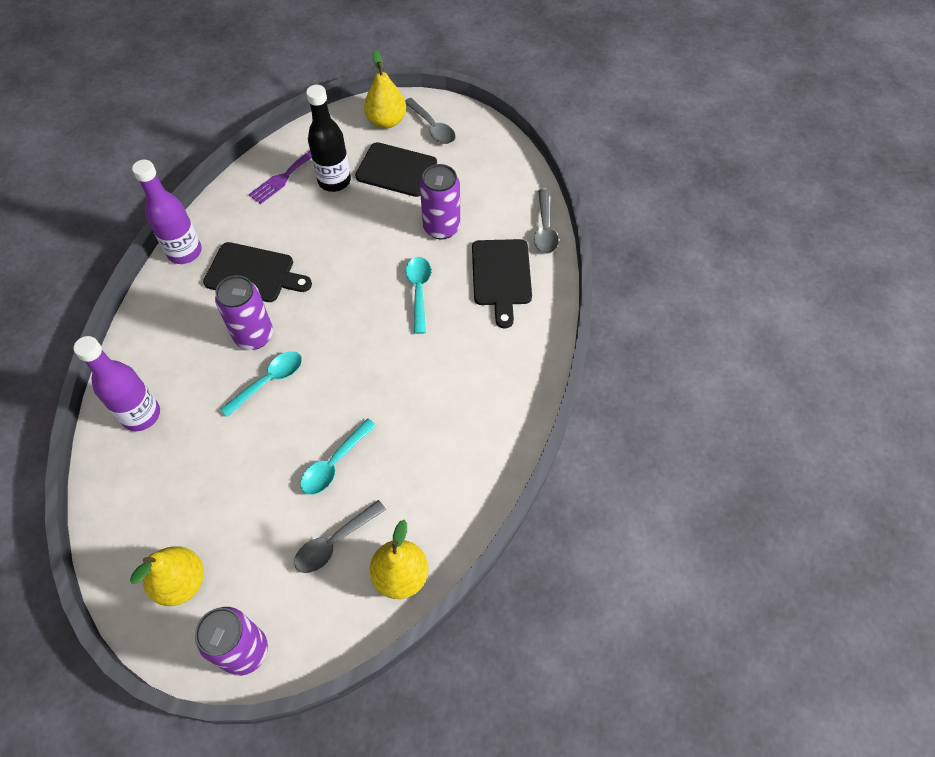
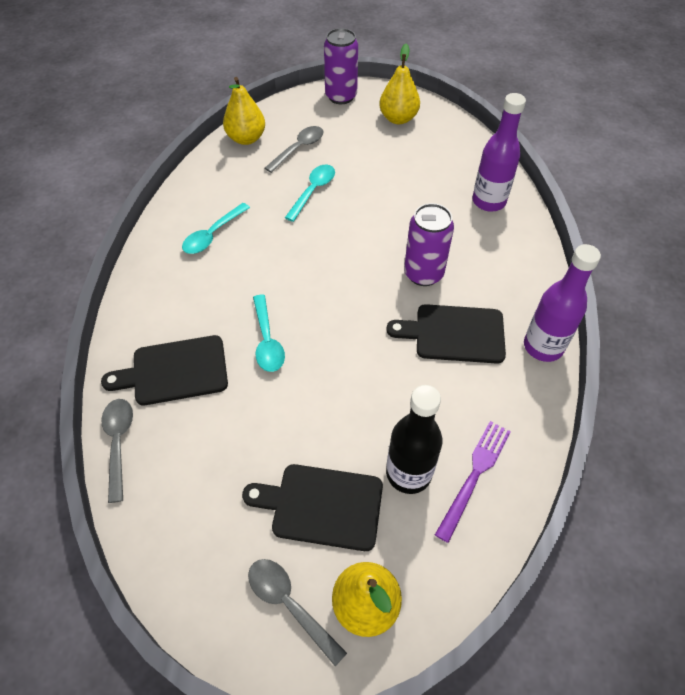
camera: 170 degrees right, 5 degrees down
turquoise spoon [220,351,302,417] -> turquoise spoon moved to [182,203,250,254]
purple can [420,164,460,239] -> none
black cutting board [472,239,532,328] -> black cutting board turned 90 degrees counterclockwise [101,335,228,405]

